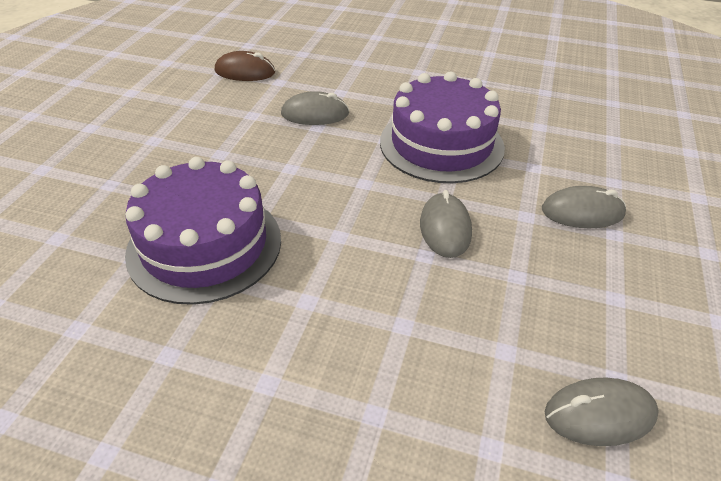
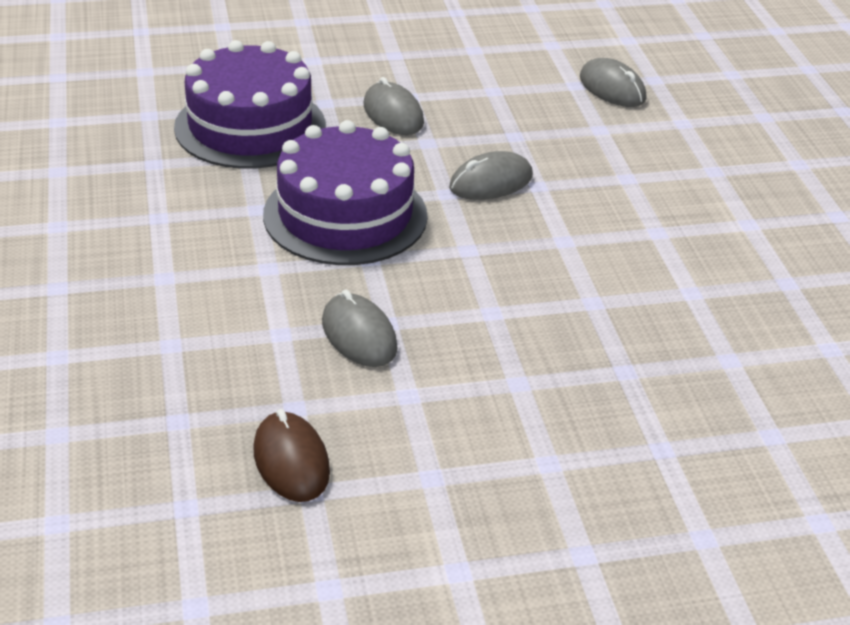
camera: 120 degrees left, 5 degrees down
purple cake [125,157,281,305] -> purple cake moved to [174,40,326,169]

